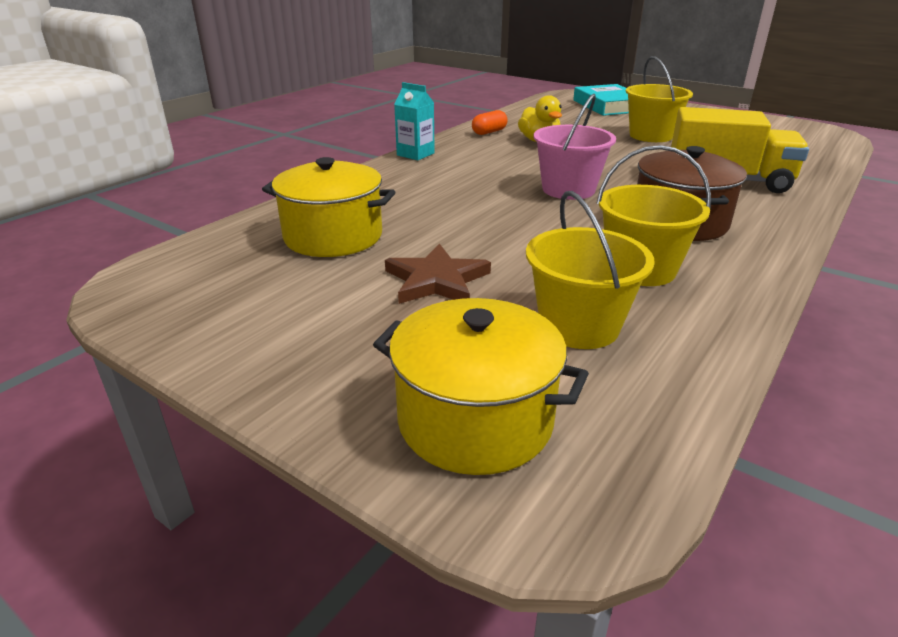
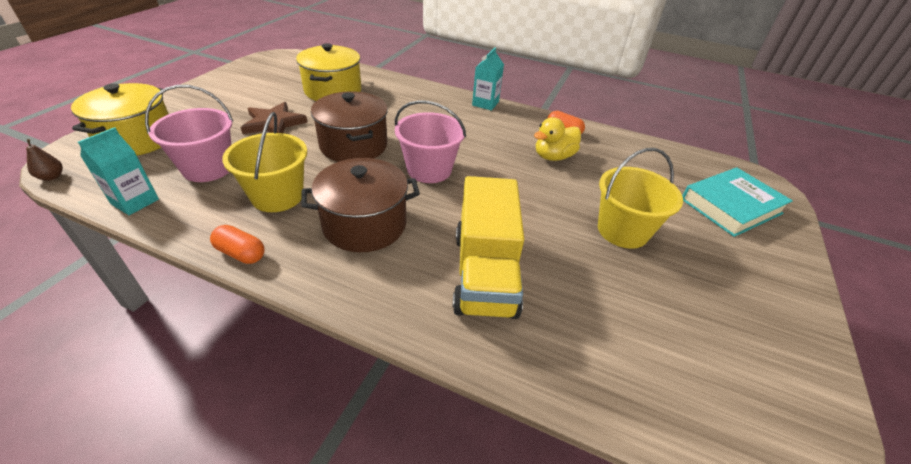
camera: 75 degrees right, 10 degrees up
yellow bucket [526,191,654,349] -> pink bucket [145,85,233,182]
none -> brown pear [26,139,63,181]
none -> turquoise carton [78,127,159,215]
none -> orange capsule [210,225,265,264]
none -> brown pot [311,92,388,162]

